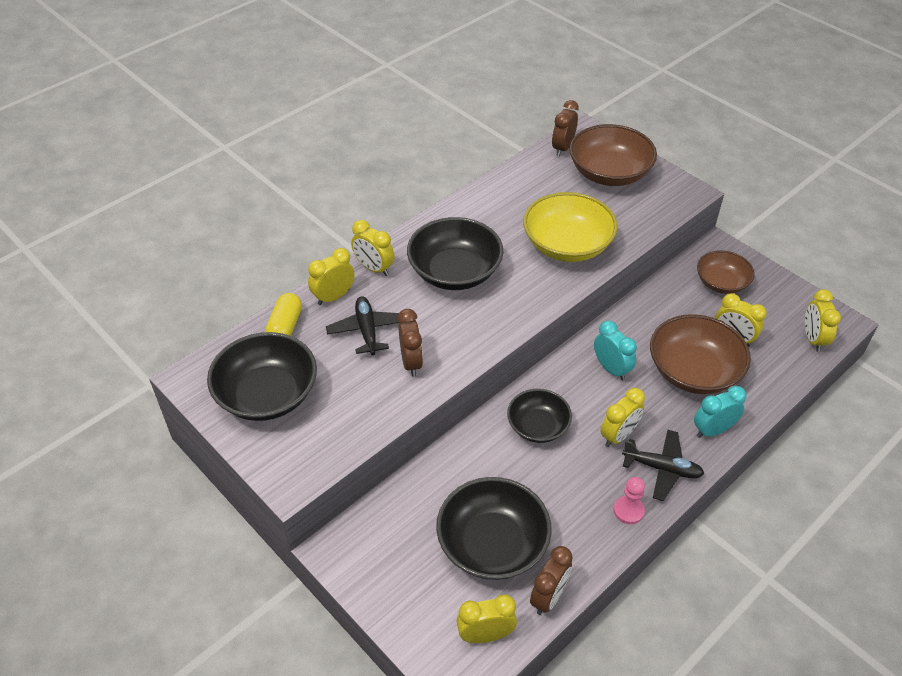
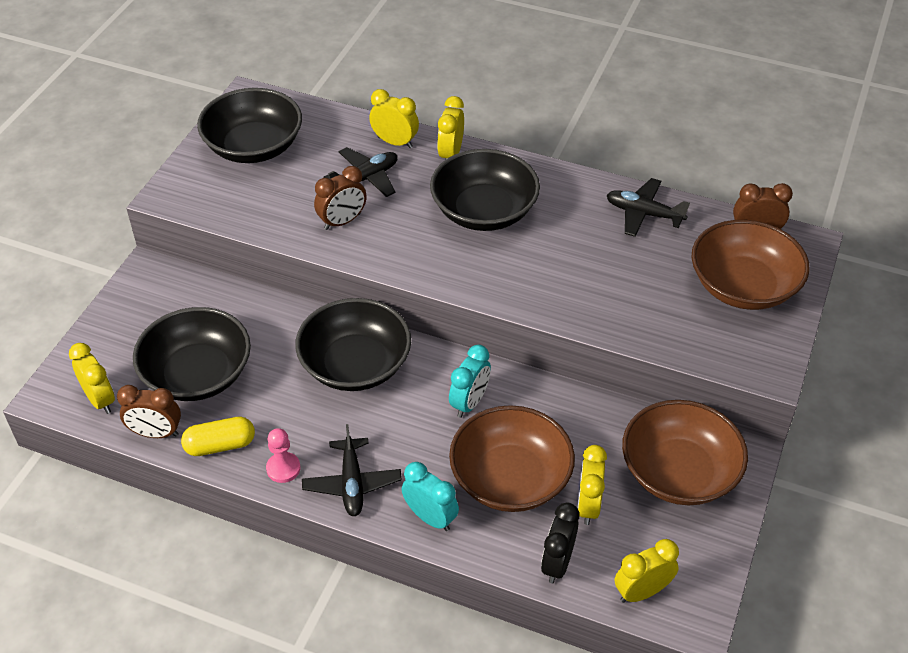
camera: 65 degrees right, 0 degrees up
yellow capsule [265,293,302,336] -> yellow capsule moved to [181,417,255,456]
black bowl [507,389,572,443] -> black bowl [295,298,411,391], size x1.60
yellow bowl [523,192,618,262] -> none
yellow clock [601,388,645,447] -> none
brown bowl [697,250,755,294] -> brown bowl [622,400,748,505], size x1.60
none -> black clock [541,503,579,584]
none -> black plane [607,178,690,237]

